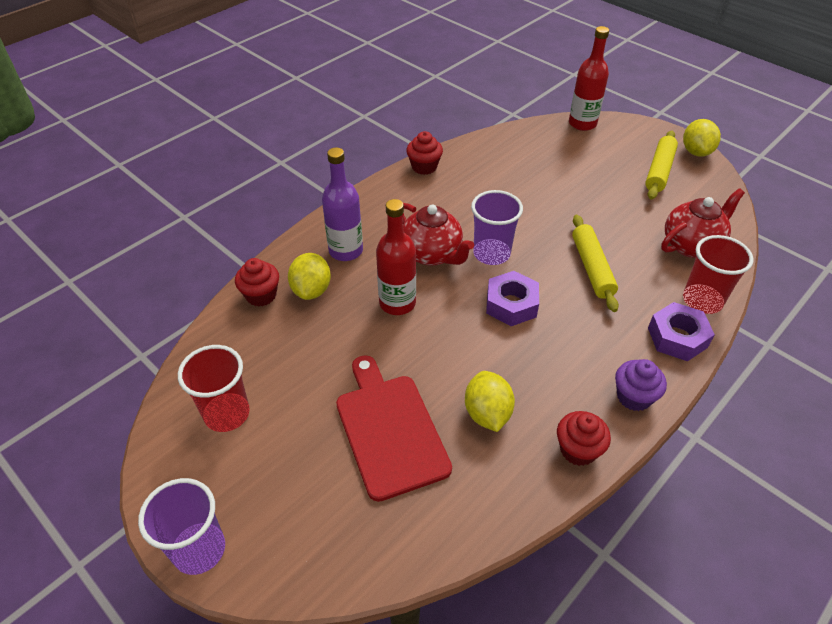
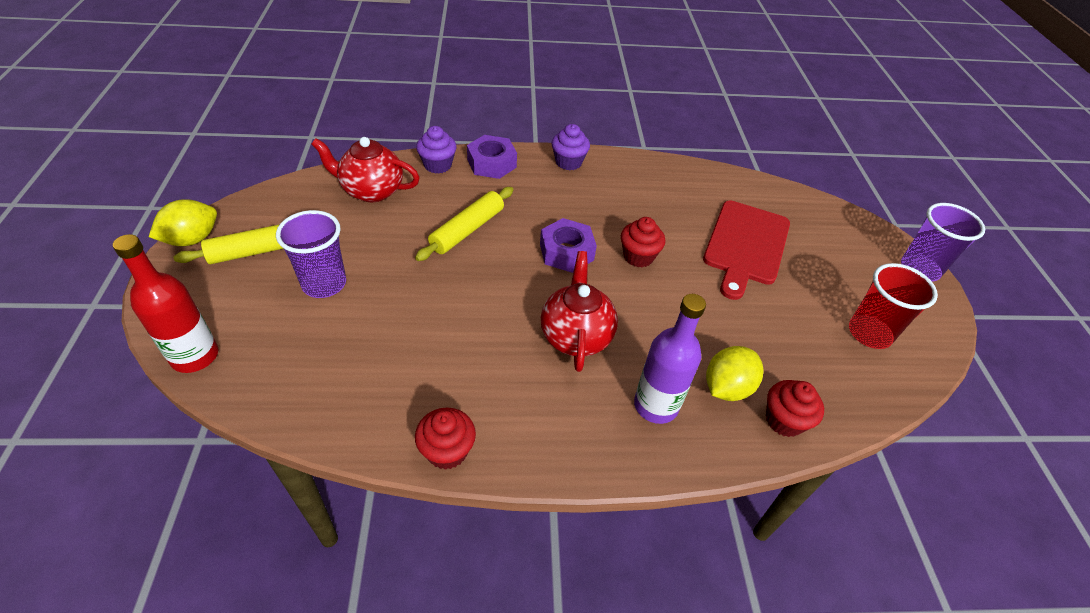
camera: 140 degrees left, 0 degrees up
red bottle [376,199,416,315] -> none
yellow lemon [465,371,515,432] -> none
purple cup [471,190,523,265] -> purple cup moved to [276,210,346,298]
red cupcake [557,411,611,466] -> red cupcake moved to [621,217,665,267]
red cup [683,235,754,314] -> purple cupcake [416,126,457,174]

